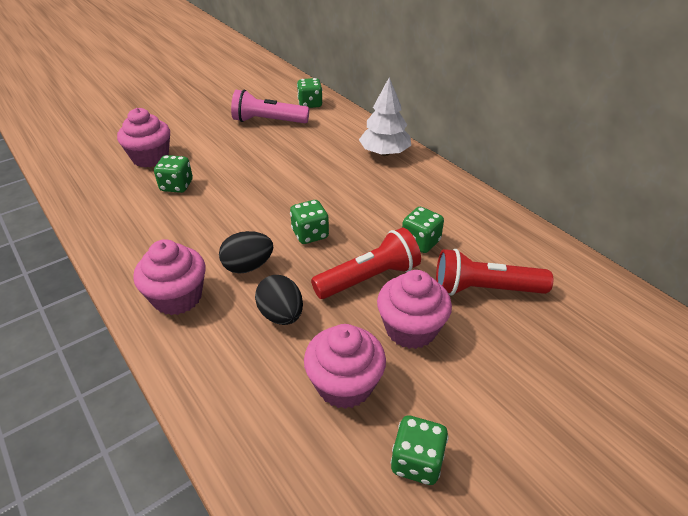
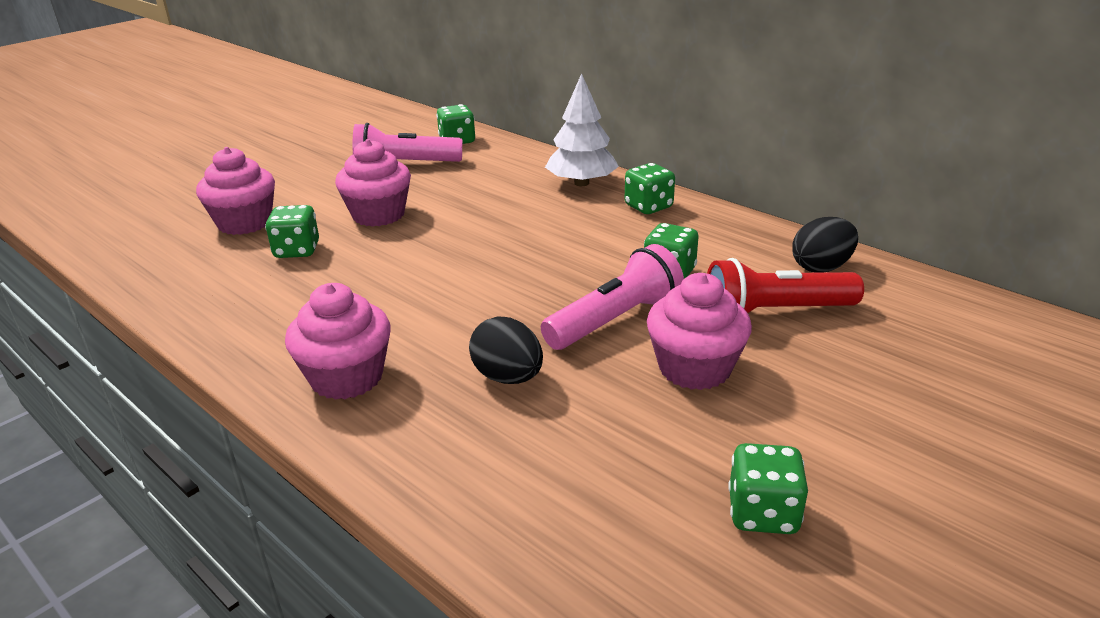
camera: 10 degrees left, 10 degrees down
black egg [219,231,273,274] -> black egg moved to [792,217,858,273]
green dice [290,200,329,244] -> green dice moved to [625,163,675,214]
pink cupcake [304,324,386,409] -> pink cupcake moved to [335,139,411,227]
red flashlight [311,227,421,299] -> pink flashlight [541,244,684,350]

